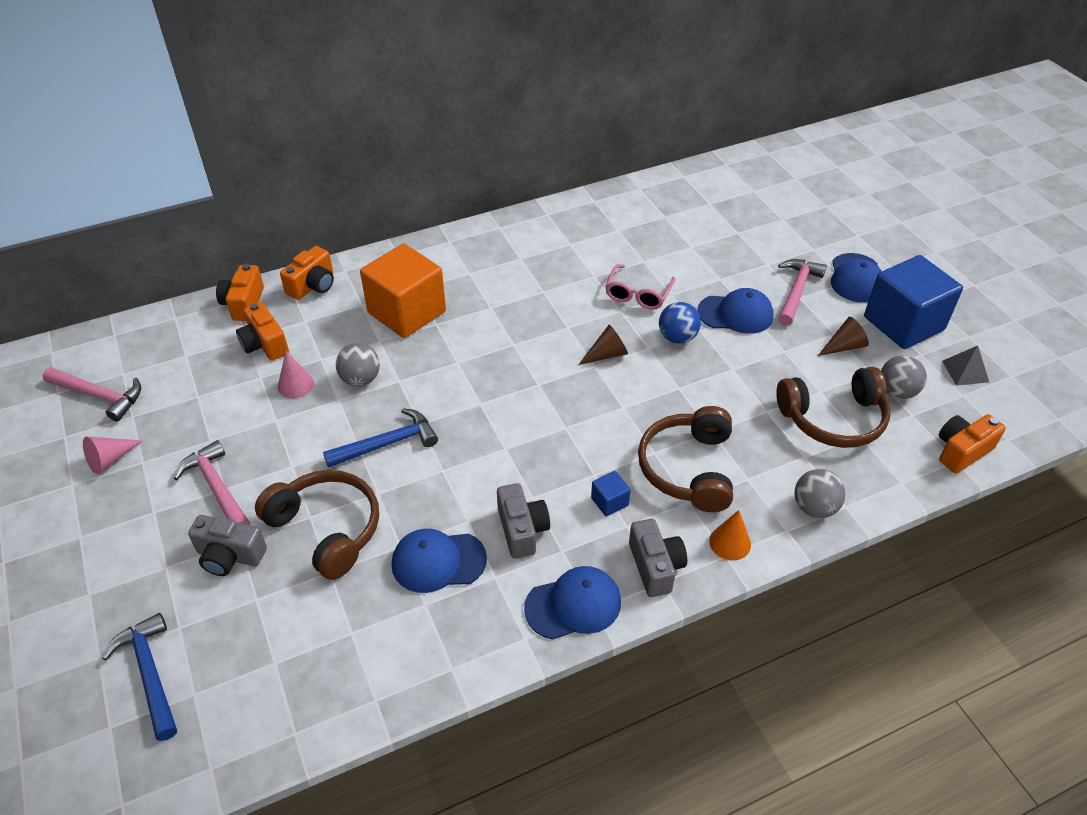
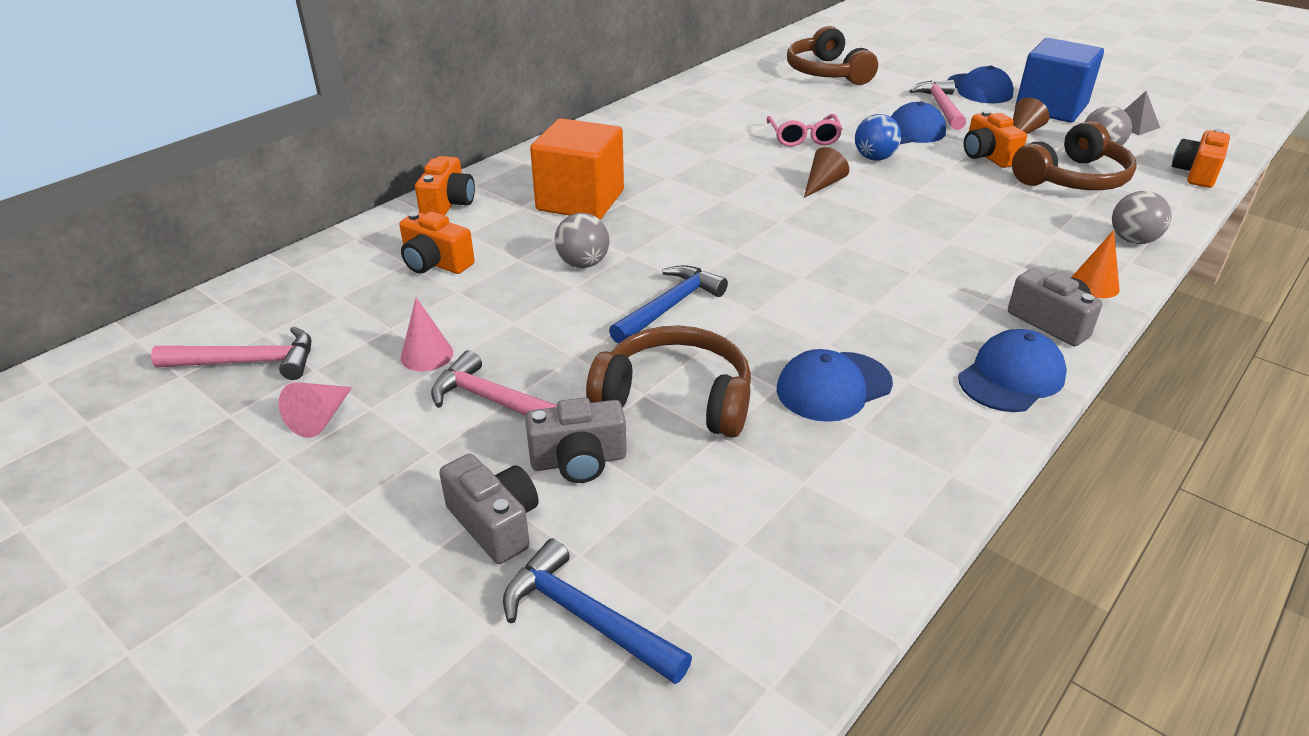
camera: 25 degrees left, 10 degrees down
orange camera [216,264,264,321] -> orange camera moved to [964,110,1027,168]
pink cone [278,351,314,398] -> pink cone moved to [401,297,453,371]
grey camera [497,483,550,559] -> grey camera moved to [439,454,538,564]
blue cube [591,471,631,517] -> none
brown headphones [638,406,733,512] -> brown headphones moved to [787,26,878,85]

